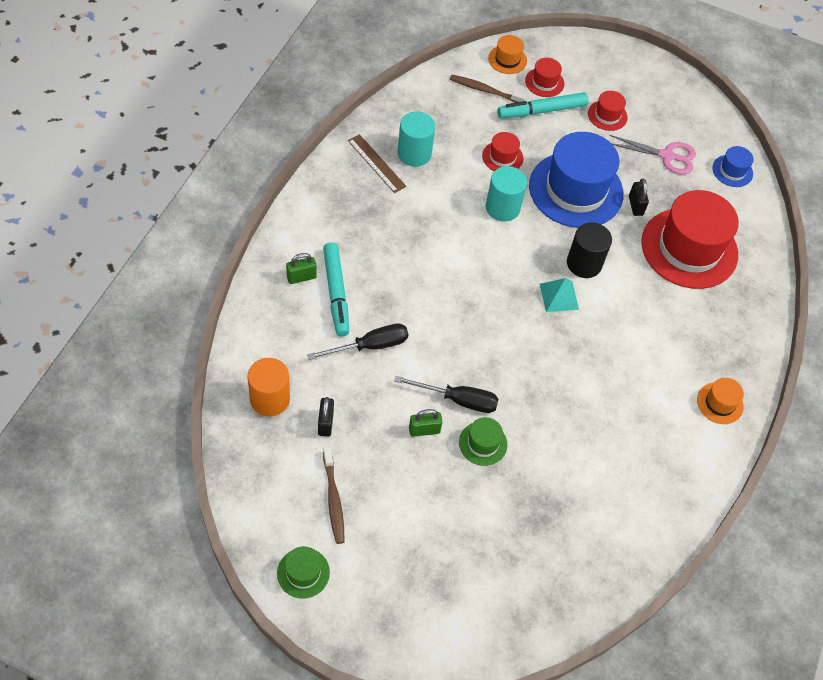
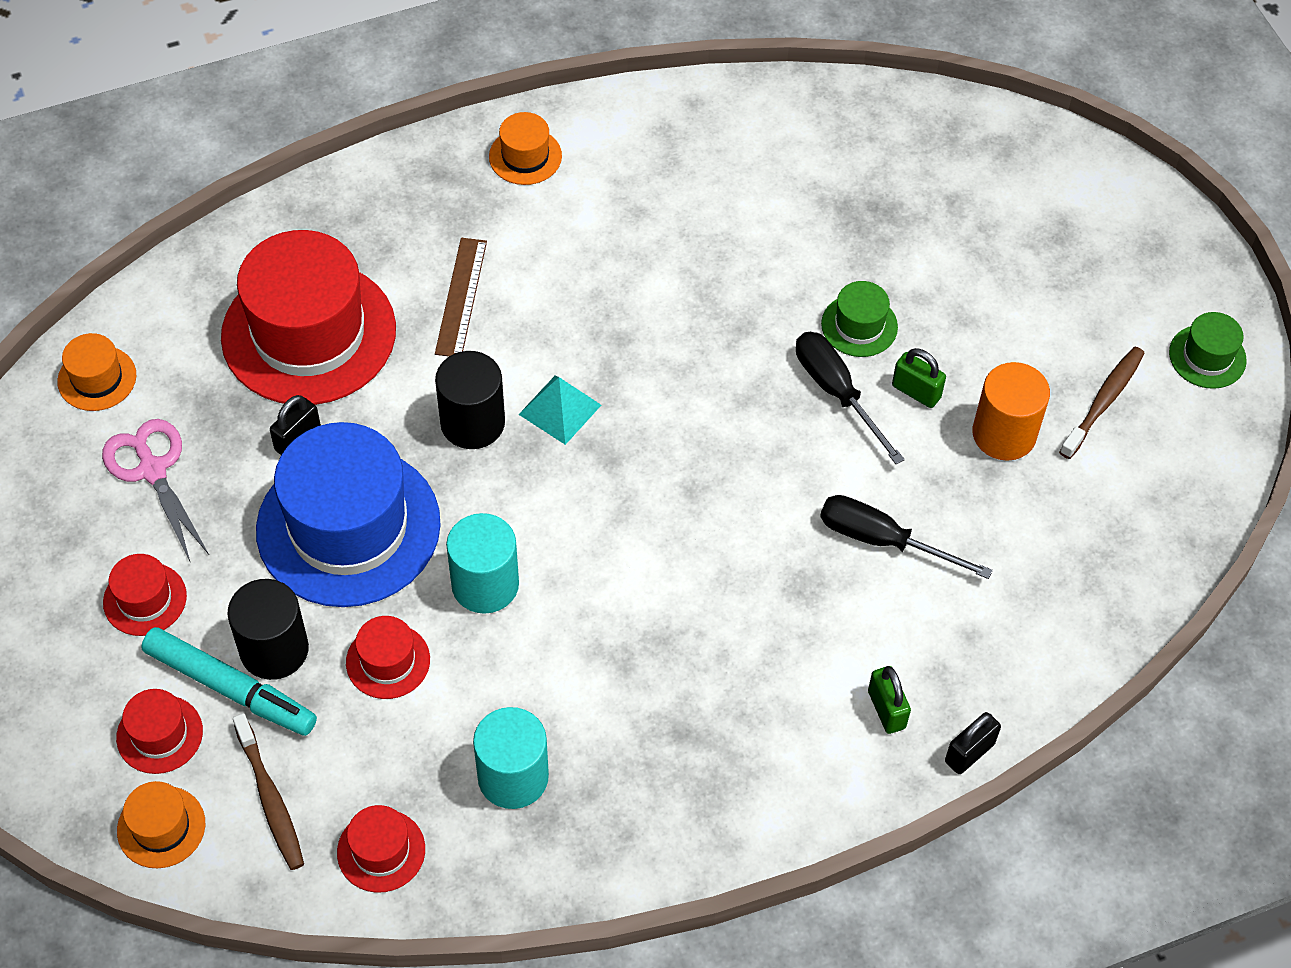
camera: 130 degrees left, 0 degrees up
orange cylinder [248,358,290,416] -> orange cylinder moved to [972,362,1050,461]
green padlock [286,253,317,284] -> green padlock turned 45 degrees clockwise [868,666,911,734]
black padlock [318,397,334,437] -> black padlock moved to [945,712,1001,774]
turquoise marker [323,242,349,337] -> none
brown ruler [348,134,407,193] -> brown ruler moved to [435,238,487,356]
blue hat [712,146,754,187] -> orange hat [57,333,136,411]
none -> black cylinder [227,579,309,680]
none -> red hat [337,805,425,893]

